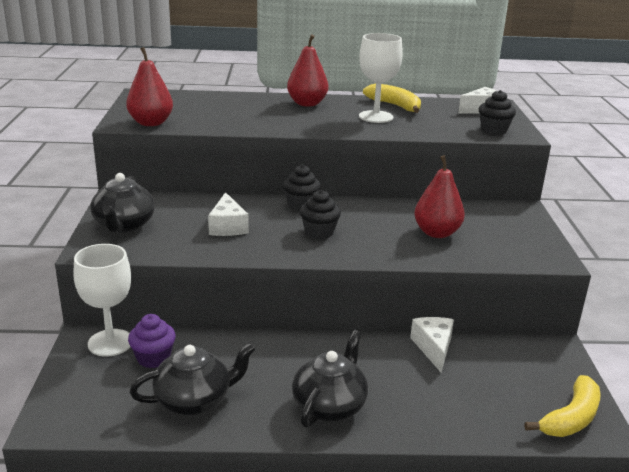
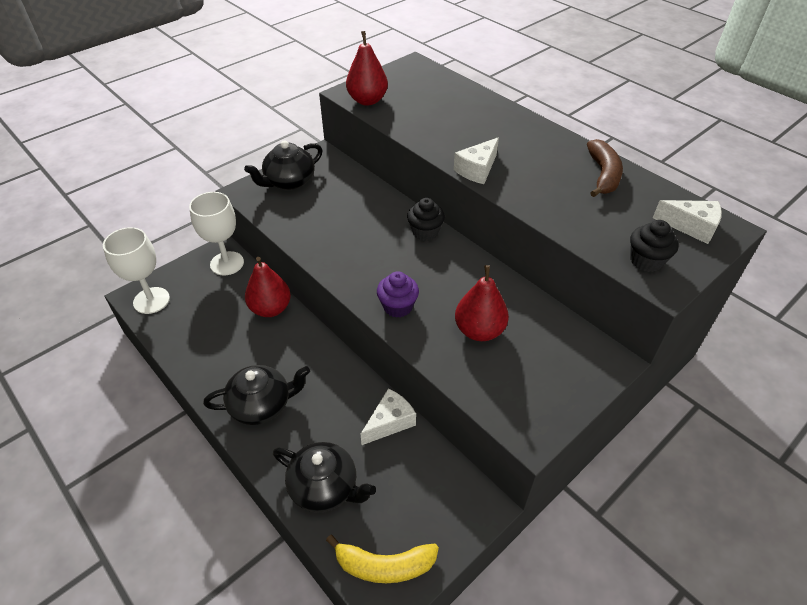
camera: 50 degrees right, 20 degrees up
purple cupcake [128,314,176,368] -> purple cupcake moved to [377,271,419,318]
black teapot [130,343,256,415] -> black teapot moved to [273,442,376,513]
white cheese [208,192,249,236] -> white cheese moved to [454,137,499,184]
red pear [287,34,328,107] -> red pear moved to [245,257,291,317]
black cupcake [300,190,341,239] -> none
white goblet [359,33,403,123] -> white goblet moved to [103,227,170,314]
yellow banana [363,83,421,113] -> brown banana [587,139,623,197]

